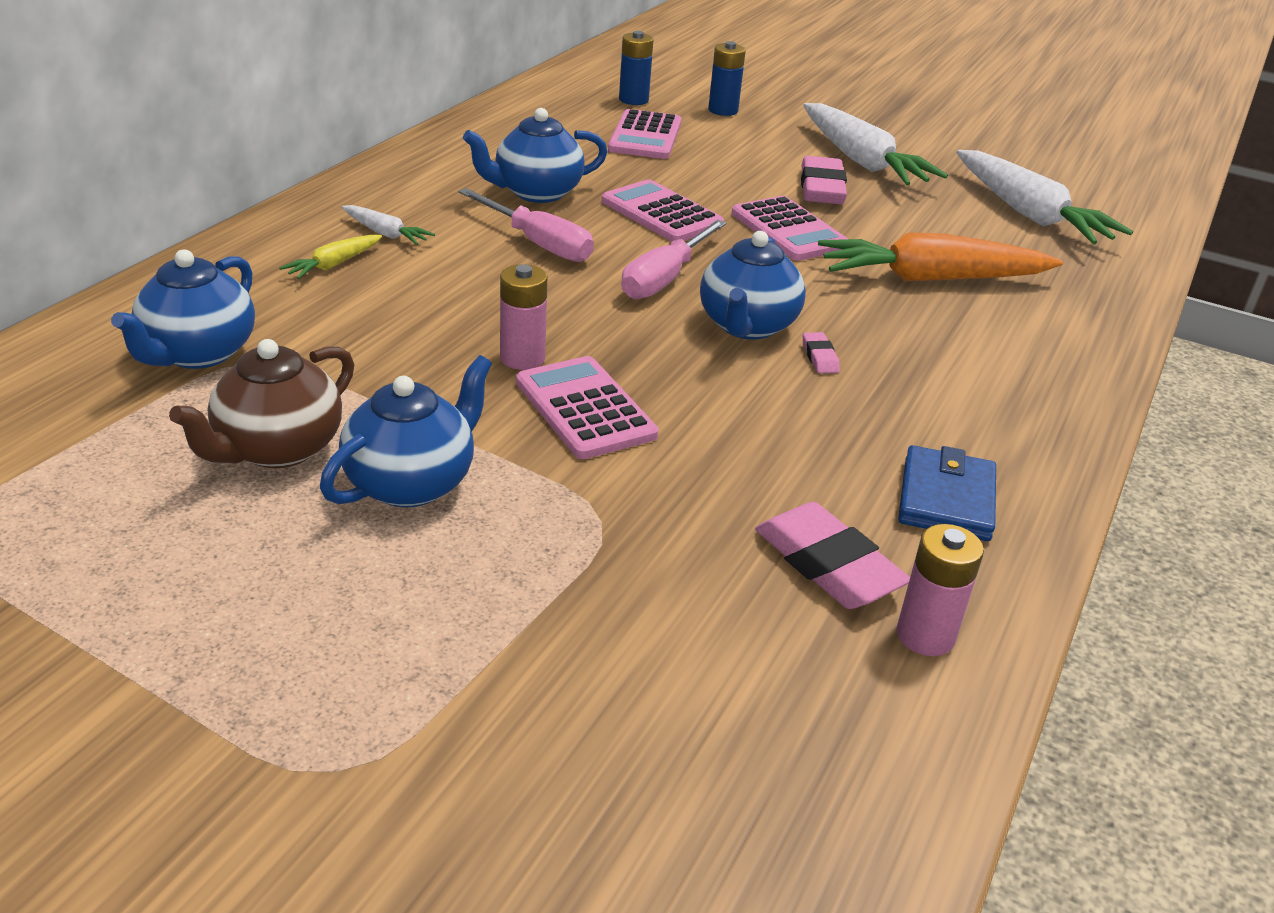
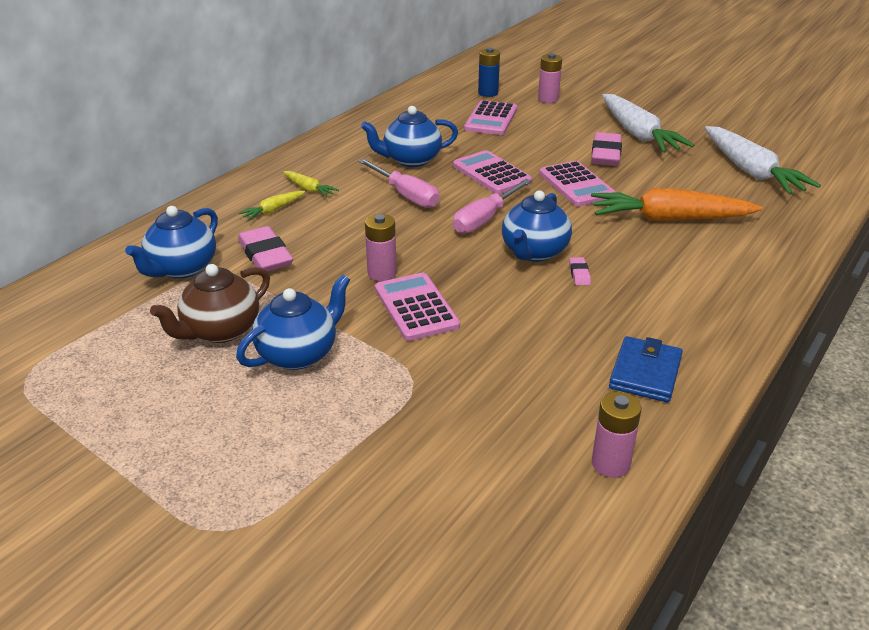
camera: 10 degrees right, 0 degrees up
white carrot [342,205,435,245] -> yellow carrot [283,171,339,197]
blue battery [708,41,746,116] -> pink battery [538,53,562,103]
pink eraser [755,502,910,609] -> pink eraser moved to [238,226,293,272]

